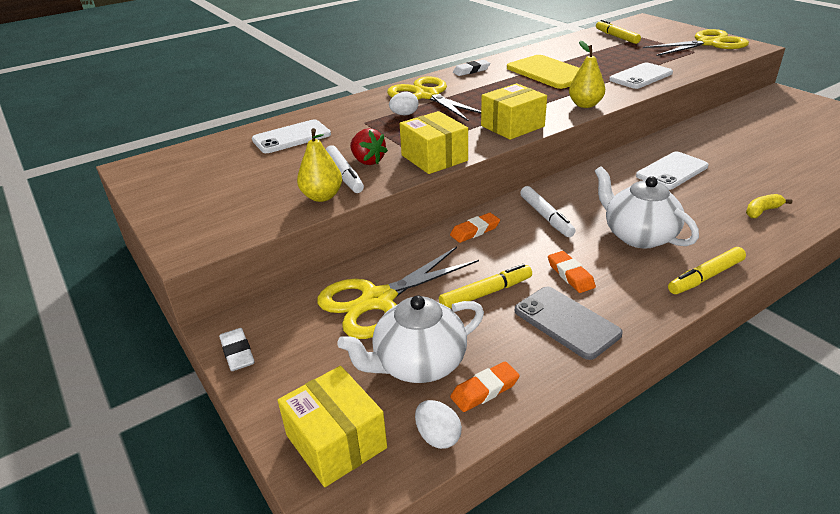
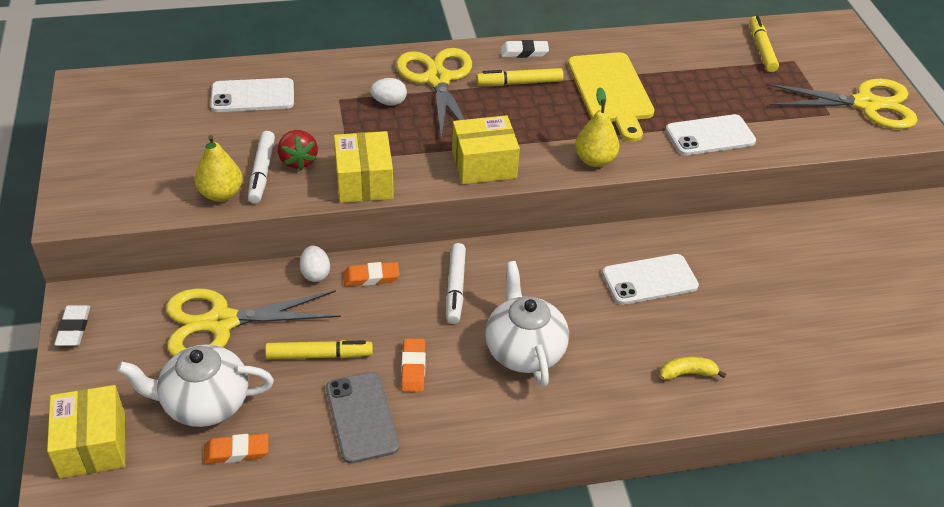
camera: 20 degrees right, 10 degrees up
white egg [415,400,462,449] -> white egg moved to [300,246,330,282]
yellow marker [668,247,746,294] -> yellow marker moved to [476,68,563,86]

